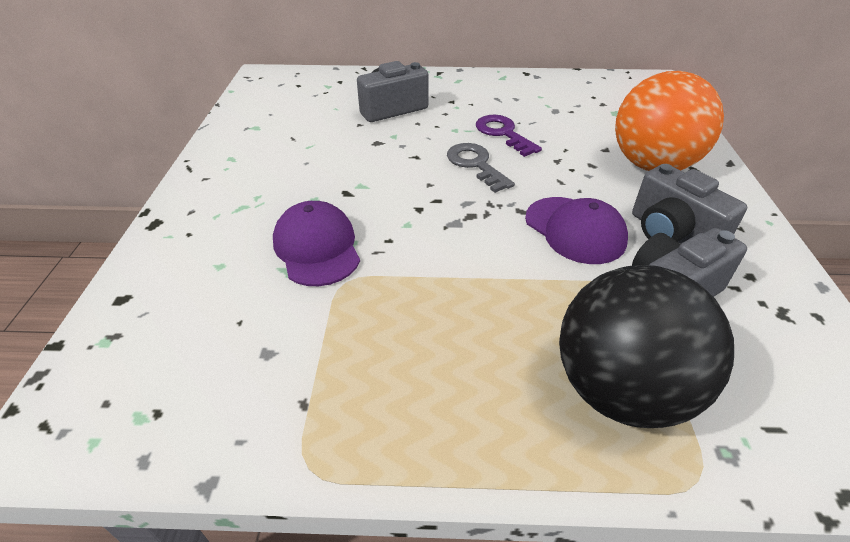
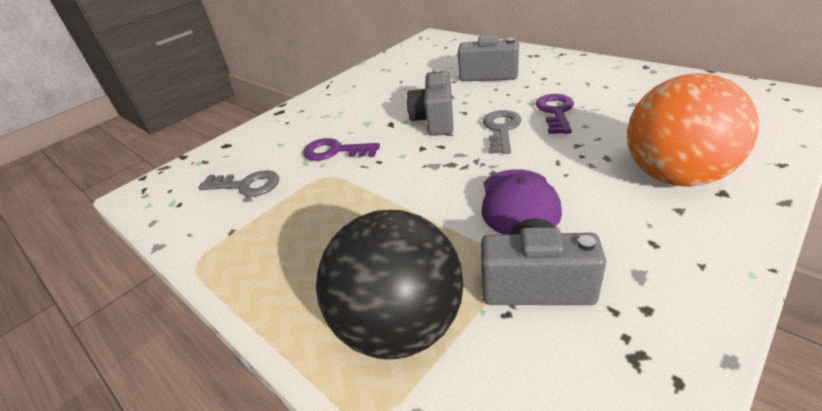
camera: 45 degrees right, 5 degrees down
purple cap [273,201,360,286] -> purple key [303,138,380,161]
grey camera [632,164,747,244] -> grey camera moved to [407,69,454,136]
none -> grey key [198,170,279,197]

